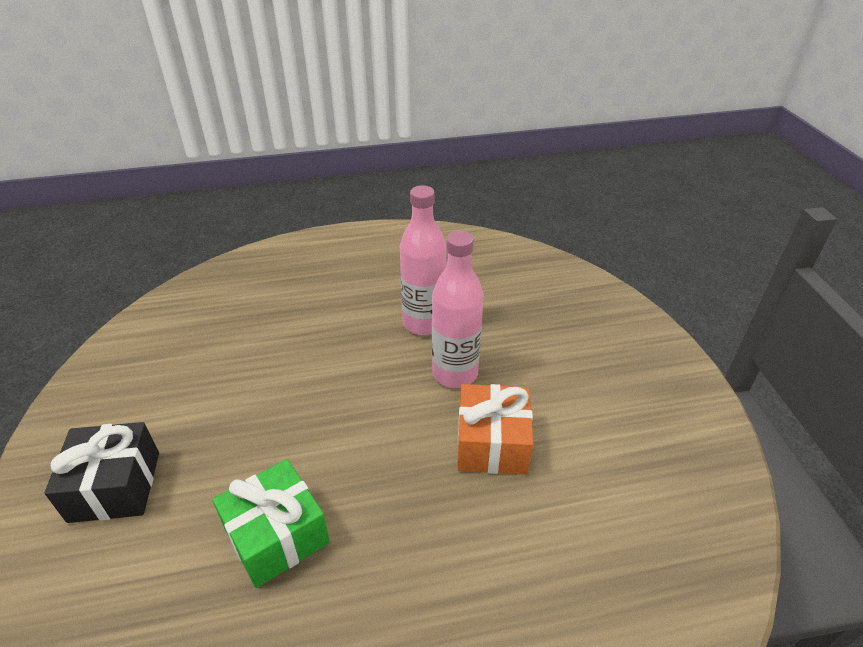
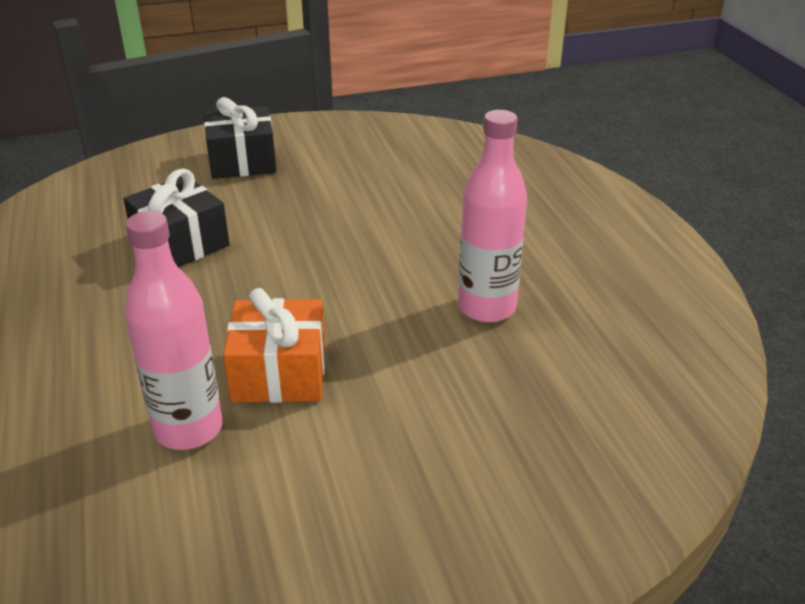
camera: 85 degrees right, 5 degrees down
green gift [212,459,330,588] -> black gift [123,169,230,267]
pink bottle [432,231,484,388] -> pink bottle moved to [124,211,223,450]

